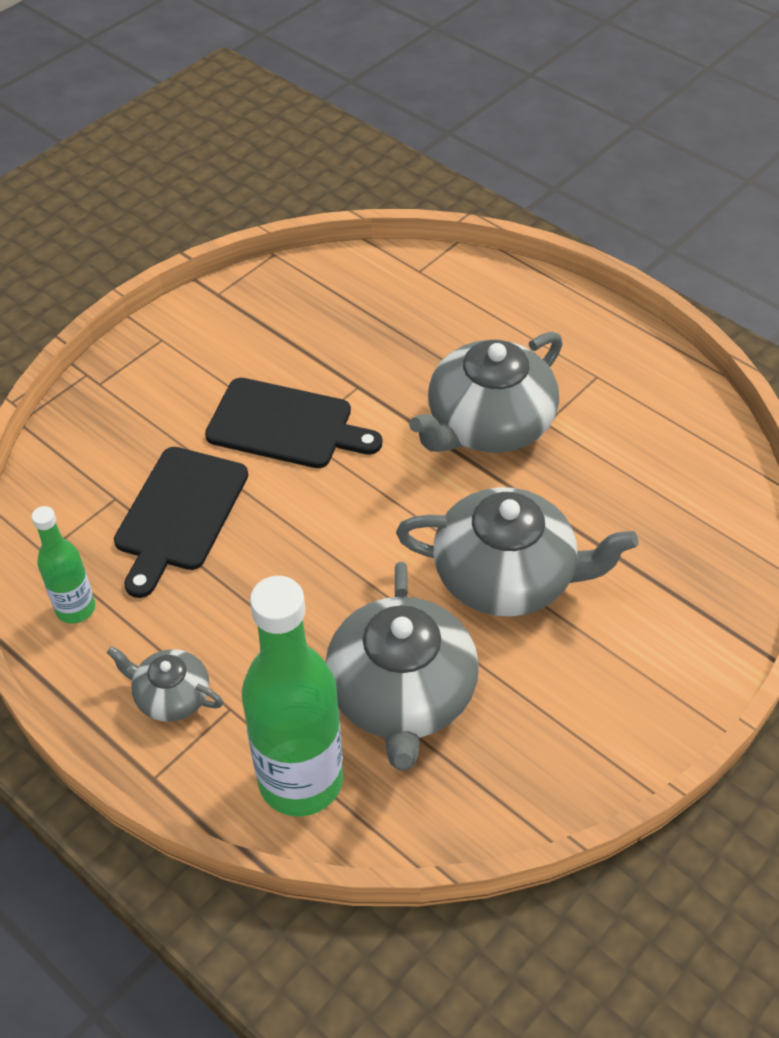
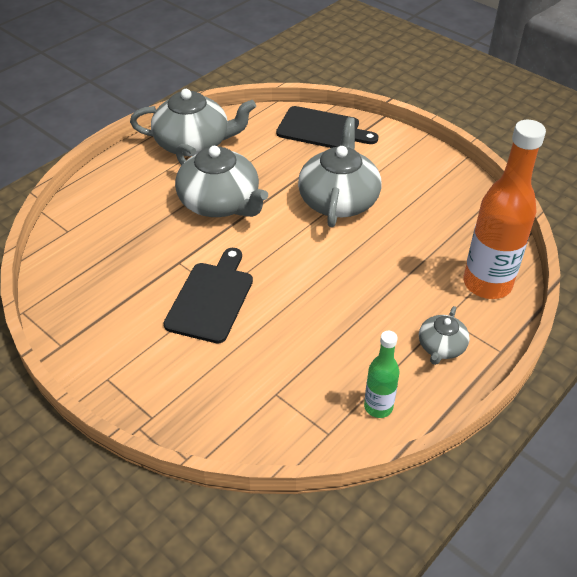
camera: 90 degrees left, 5 degrees down
black cutting board [114,447,248,598] -> black cutting board moved to [276,106,378,148]
green bottle [242,576,343,817] -> orange bottle [463,120,546,299]
grey teapot [325,562,479,770] -> grey teapot moved to [130,89,256,156]

